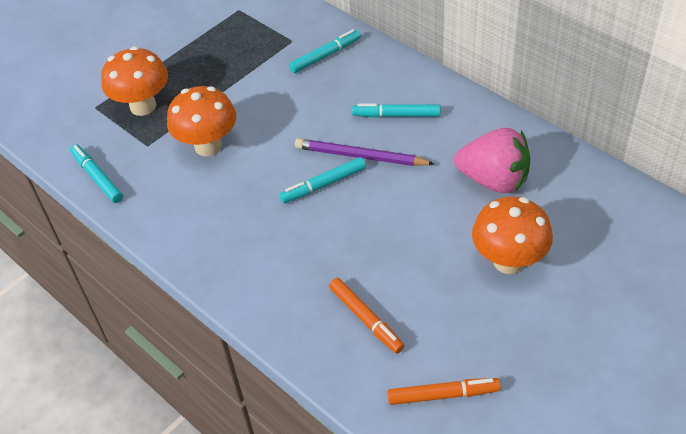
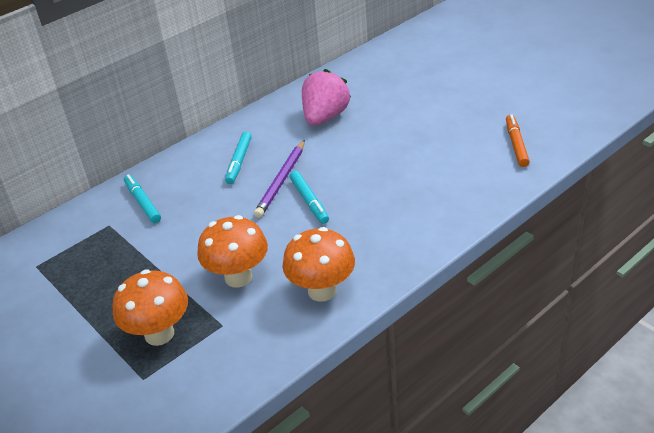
camera: 85 degrees left, 10 degrees down
turquoise marker [70,144,123,203] -> none
orange marker [329,278,404,354] -> none
orange mushroom [472,196,553,274] -> orange mushroom moved to [282,227,355,302]

